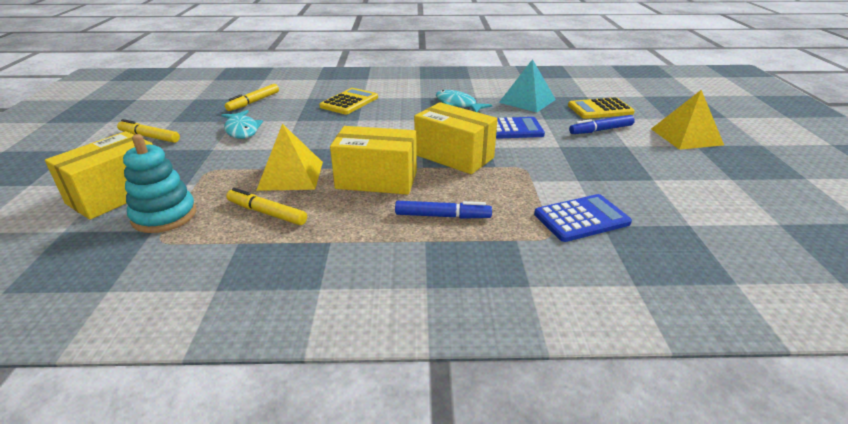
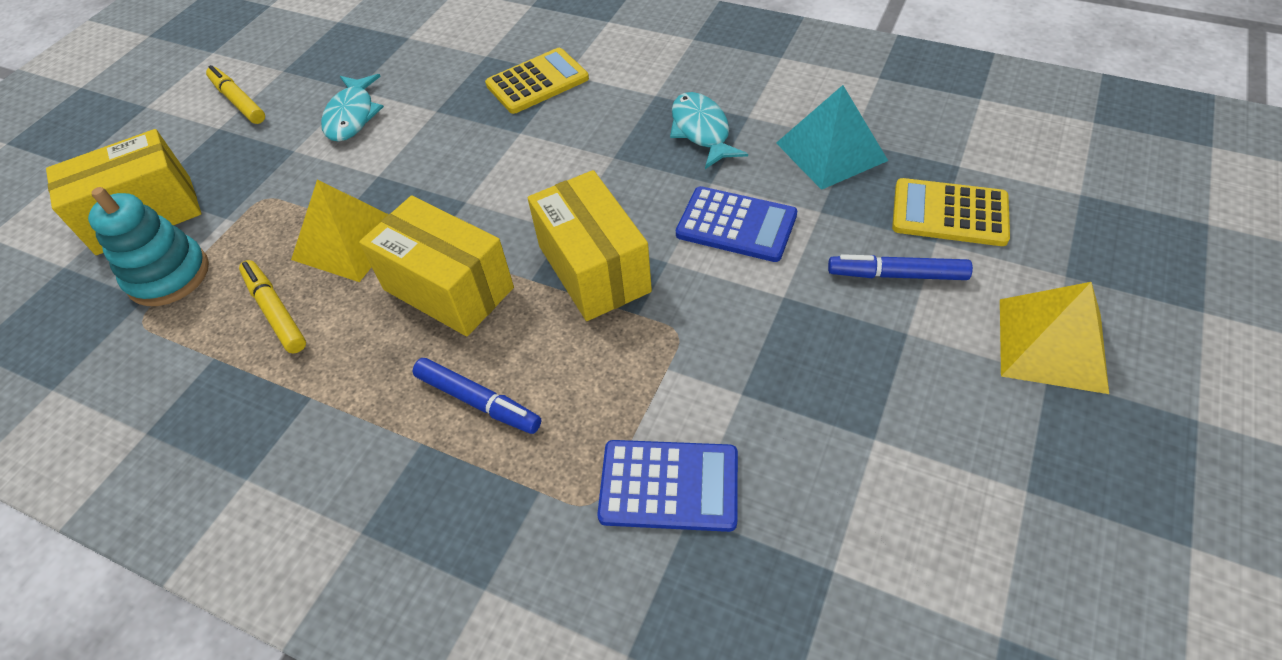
camera: 30 degrees right, 20 degrees up
yellow marker [225,84,279,111] -> none

